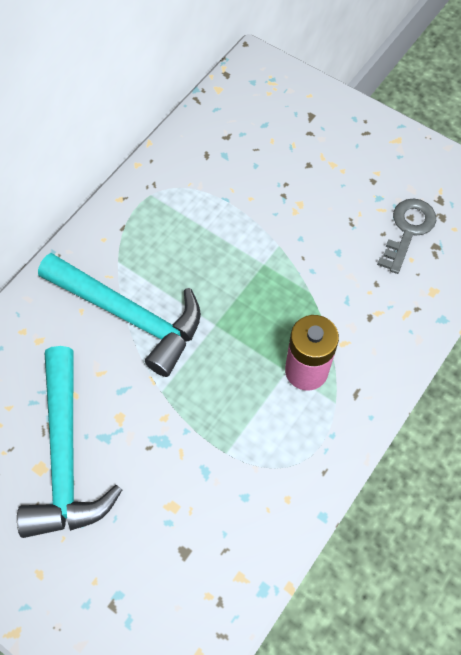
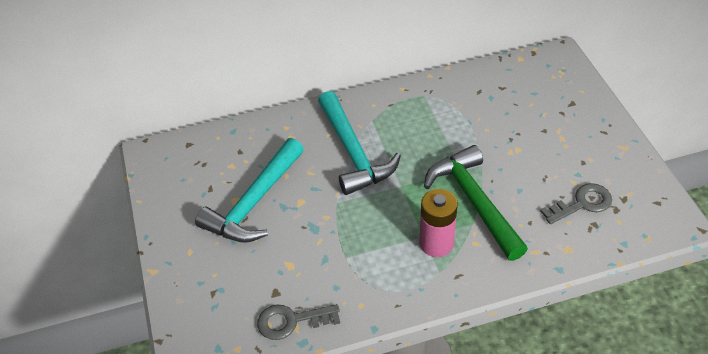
camera: 40 degrees right, 15 degrees down
none -> grey key [257,304,340,340]
none -> green hammer [424,145,528,261]

